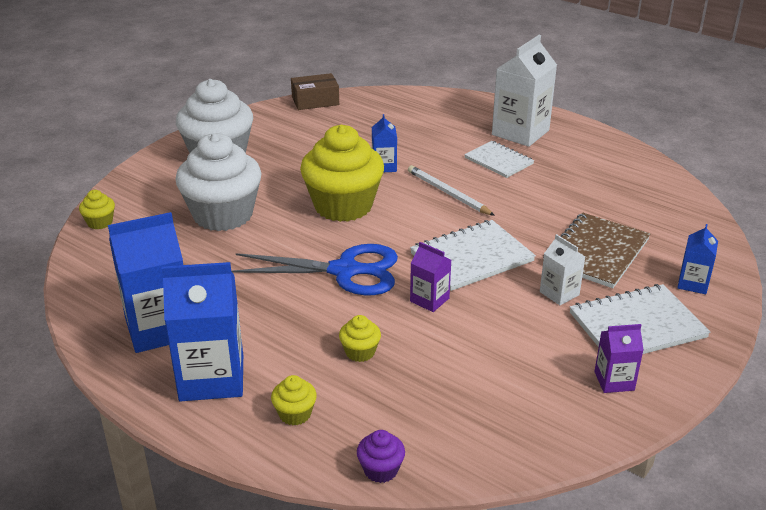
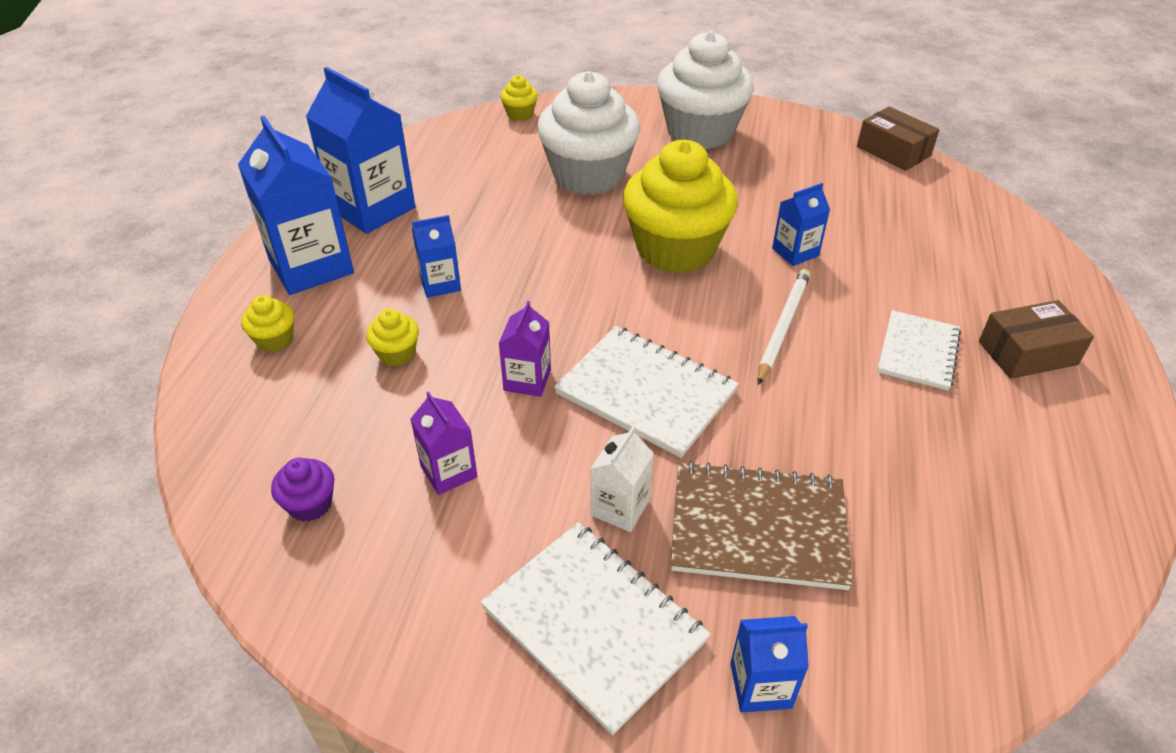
camera: 65 degrees right, 10 degrees up
blue scissors [232,244,398,295] -> none
purple cupcake [357,430,405,483] -> purple cupcake moved to [271,458,334,522]
white carton [492,35,557,147] -> brown box [979,300,1094,379]
purple carton [594,324,644,393] -> purple carton moved to [411,391,478,495]
none -> blue carton [412,215,461,298]

